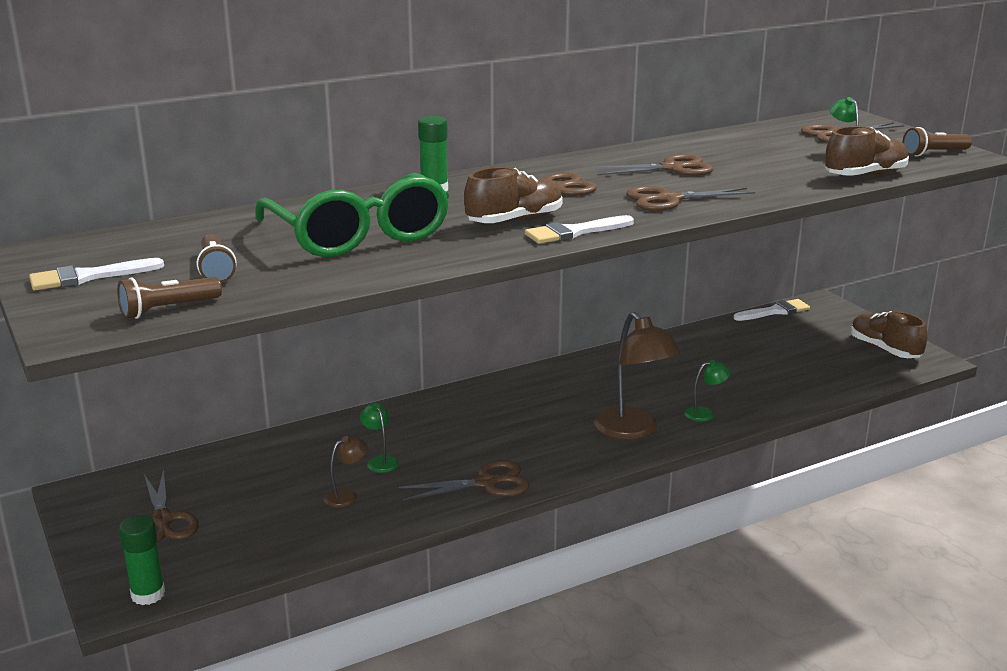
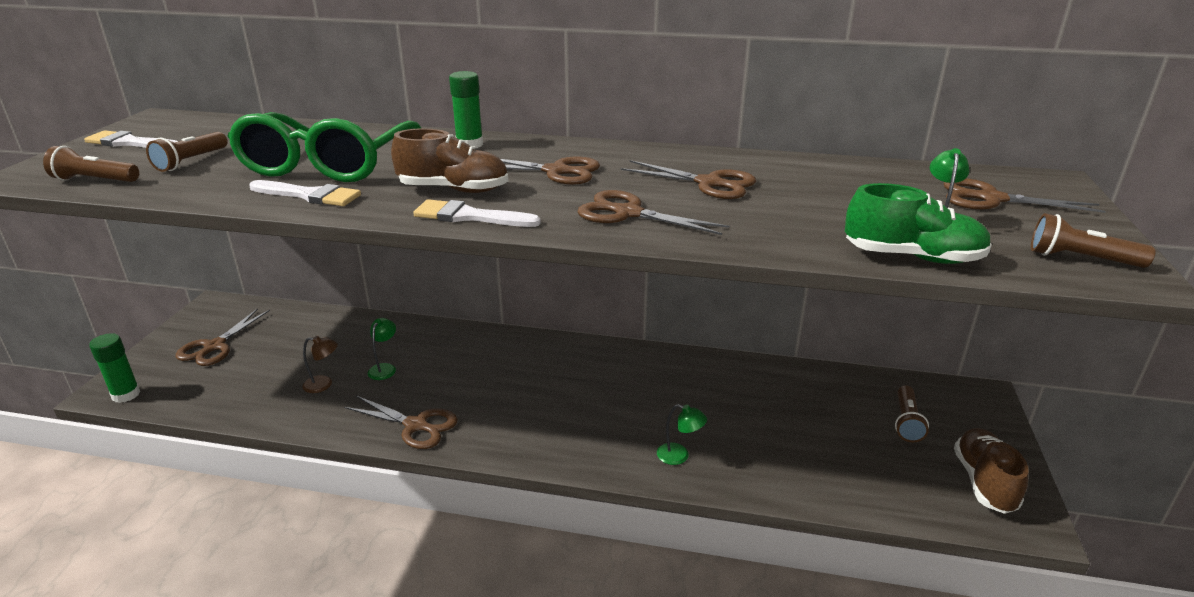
camera: 40 degrees right, 5 degrees up
brown lamp [594,312,681,440] -> none
white brush [734,299,810,321] -> white brush moved to [249,180,361,206]
brown shoe [825,126,909,176] -> green shoe [845,183,992,264]
none -> brown flashlight [895,385,929,442]

